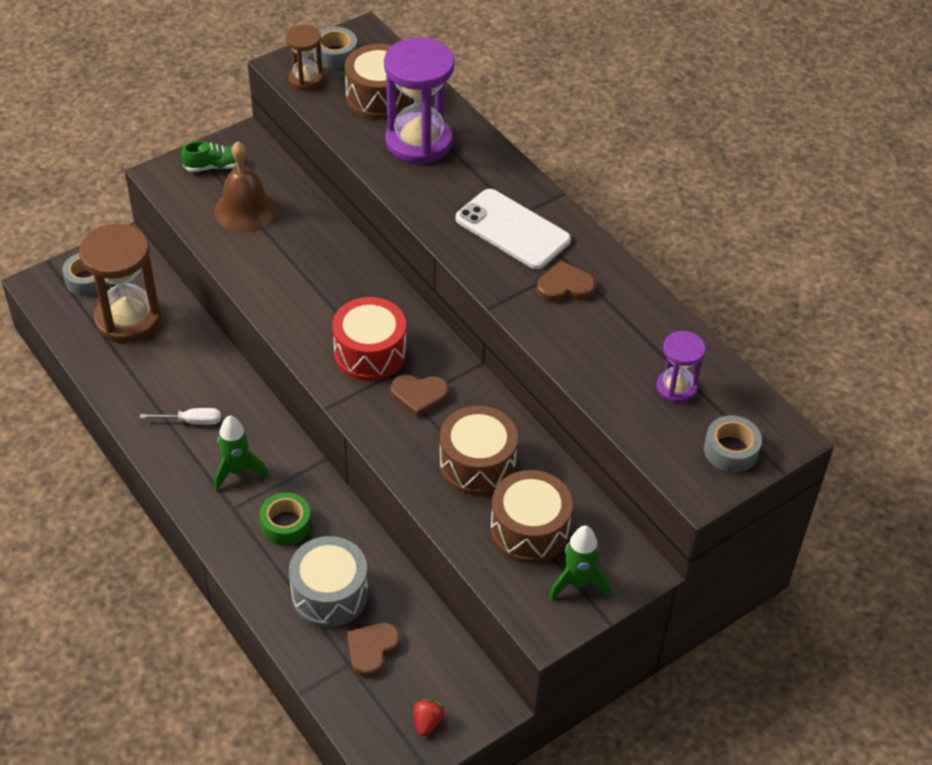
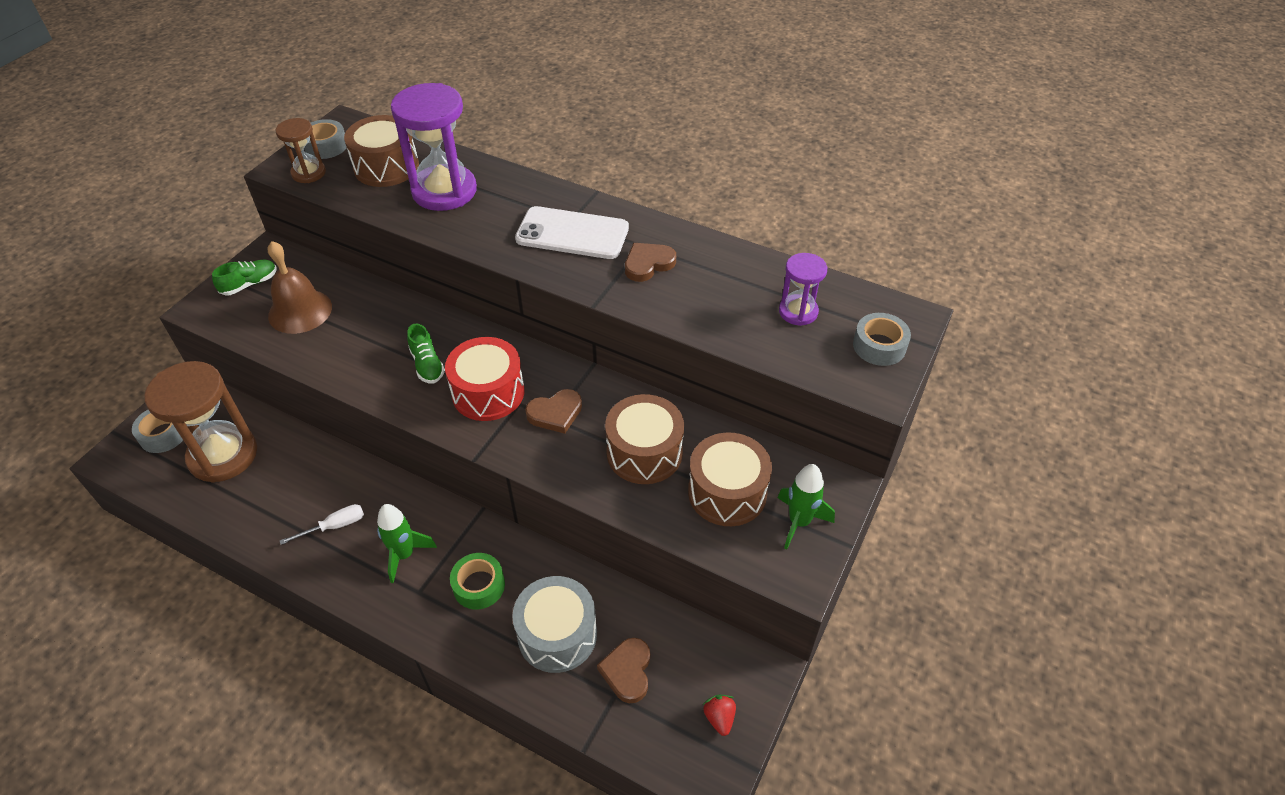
camera: 25 degrees left, 0 degrees up
none -> green shoe [407,323,445,384]

